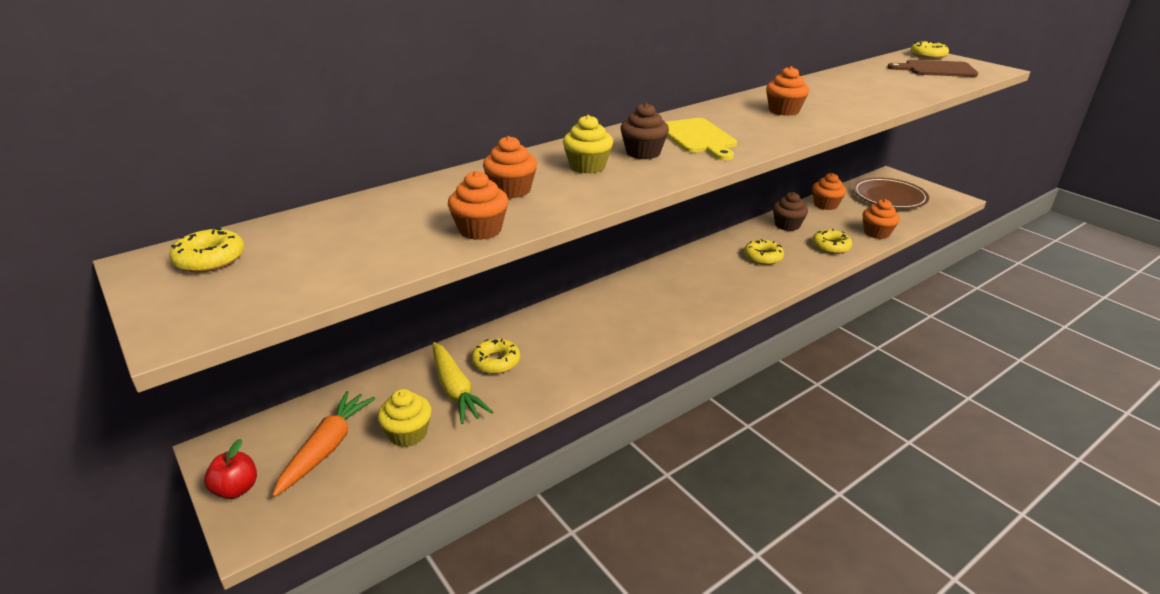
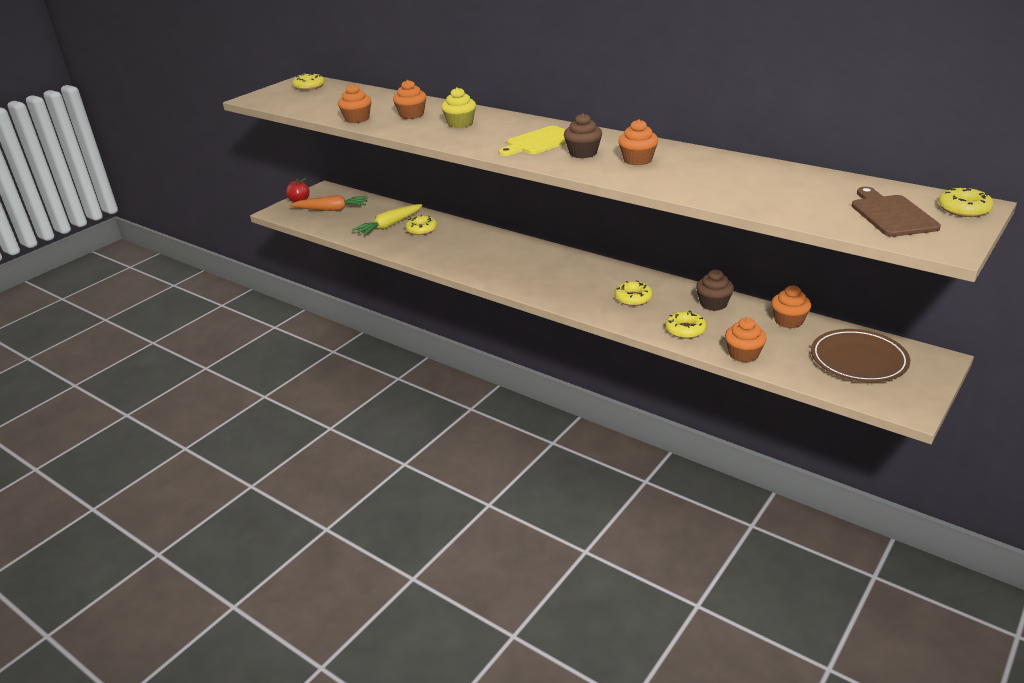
camera: 75 degrees right, 0 degrees up
yellow cupcake [377,389,432,447] -> none
brown cupcake [621,103,669,159] -> brown cupcake moved to [564,113,602,158]

